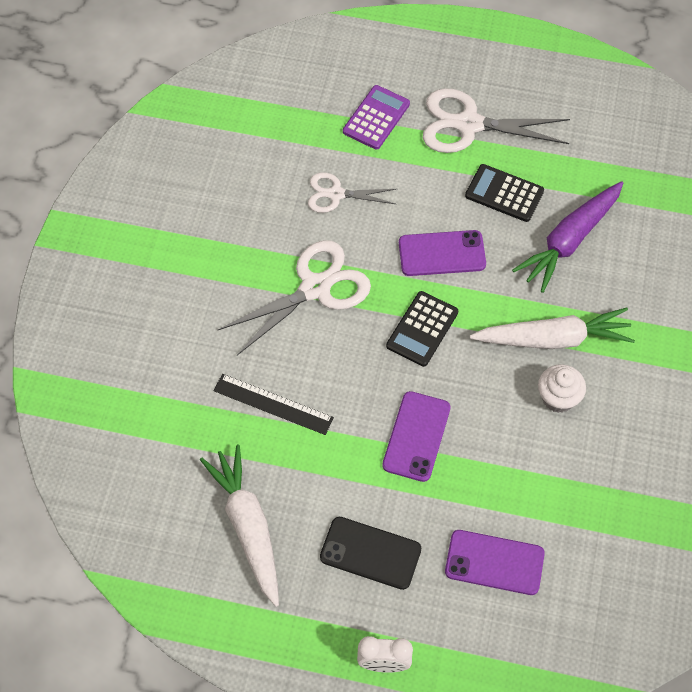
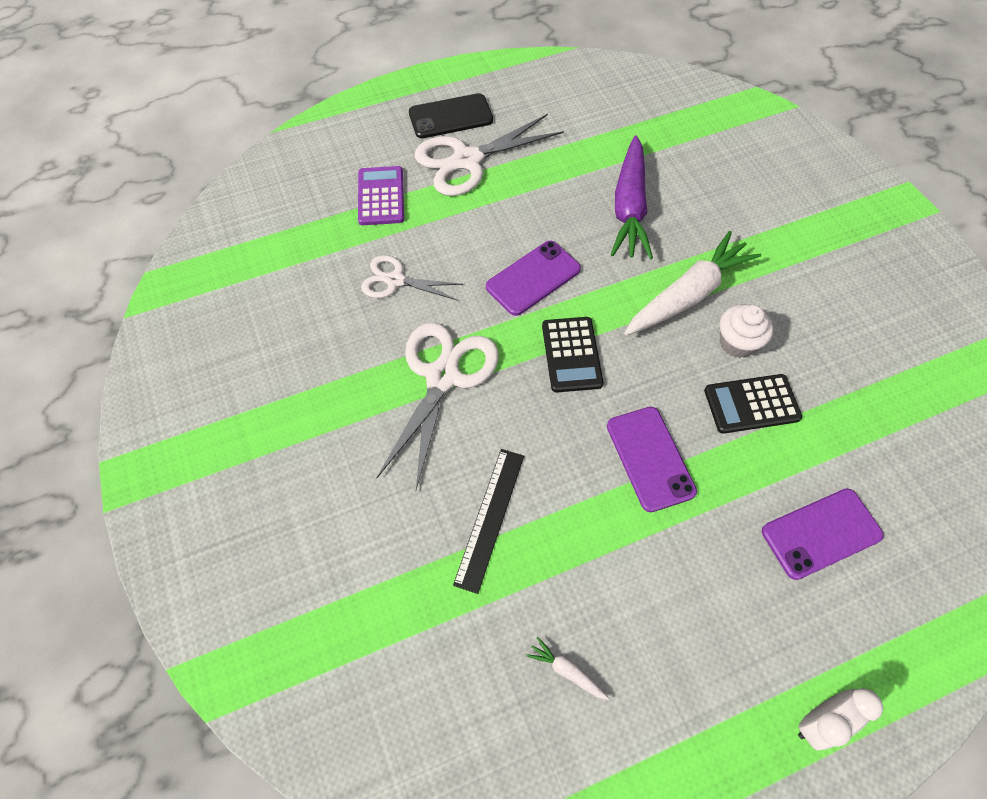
camera: 35 degrees left, 0 degrees up
white carrot [200,444,279,607] -> white carrot [526,637,609,700], size x0.40
black ruler [214,374,334,435] -> black ruler turned 60 degrees counterclockwise [453,449,524,594]
white scissors [308,173,396,213] -> white scissors turned 45 degrees clockwise [361,255,463,301]
black phone [320,517,421,590] -> black phone moved to [409,93,493,138]
black calculator [465,164,544,222] -> black calculator moved to [704,374,802,434]

